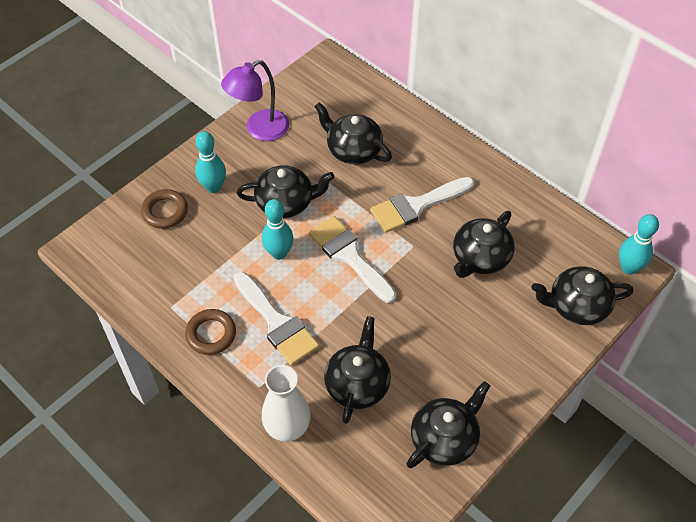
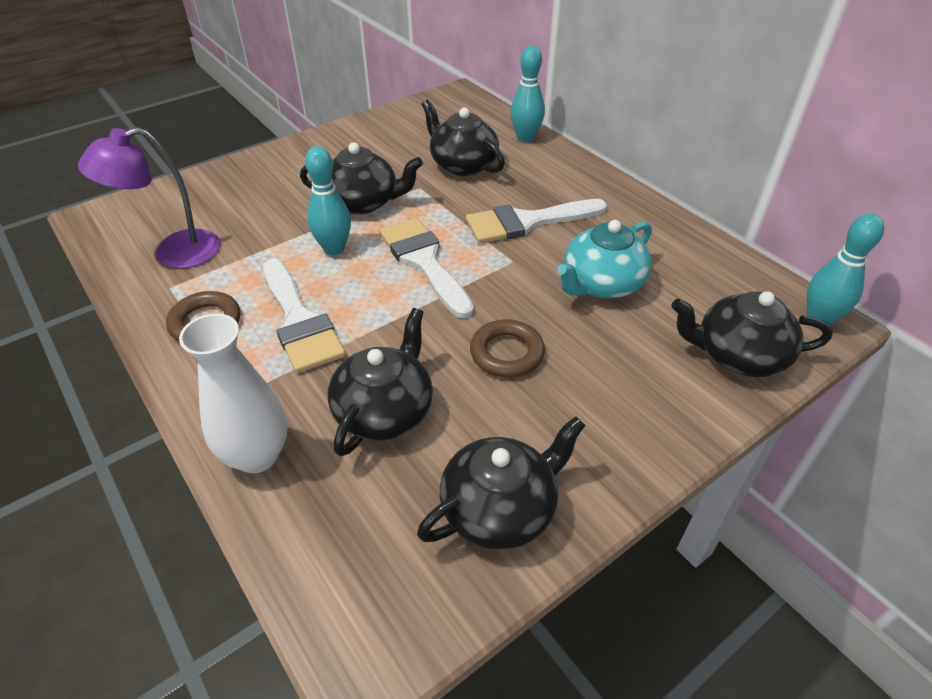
camera: 10 degrees right, 10 degrees down
brown ring [141,189,188,229] -> brown ring moved to [470,319,545,378]
turquoise bowling pin [195,131,226,193] -> turquoise bowling pin moved to [510,46,545,143]
purple lamp [221,60,289,141] -> purple lamp moved to [78,127,220,269]
black teapot [453,211,514,278] -> turquoise teapot [557,220,652,298]

